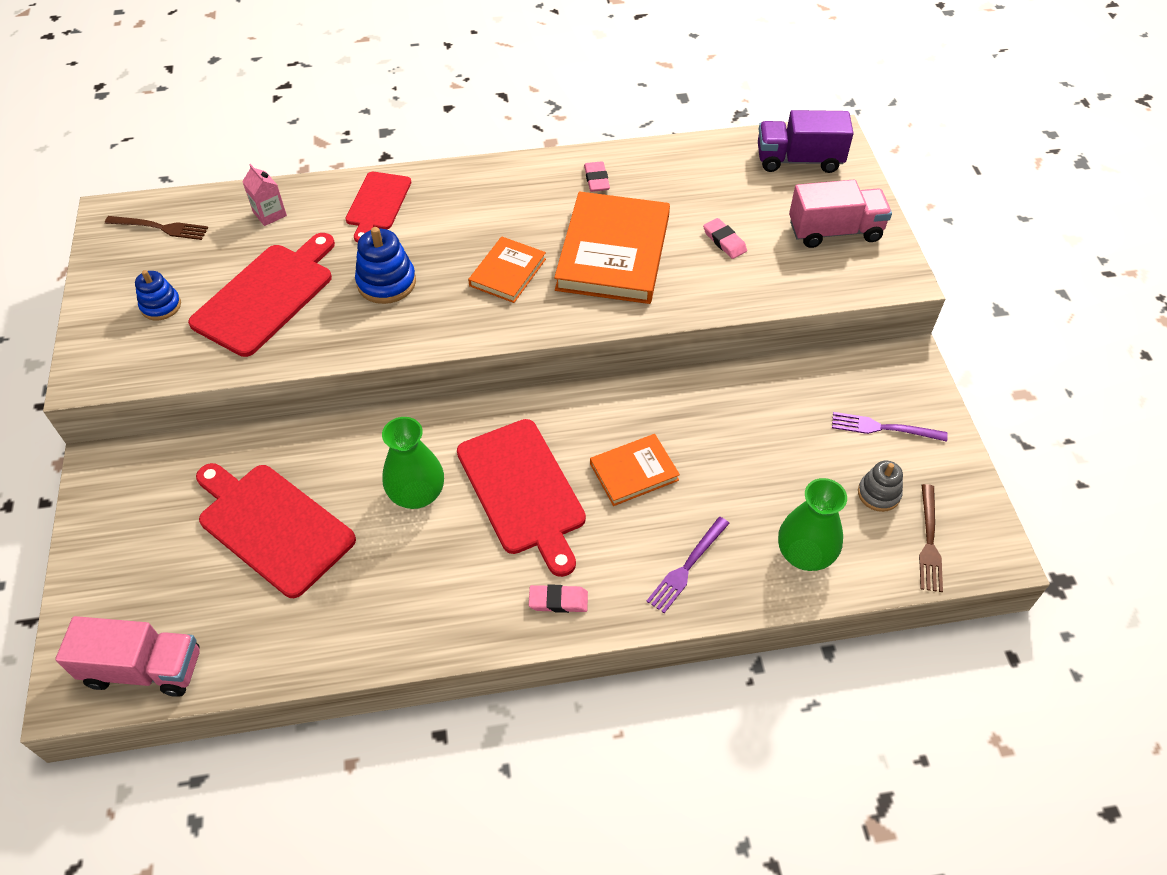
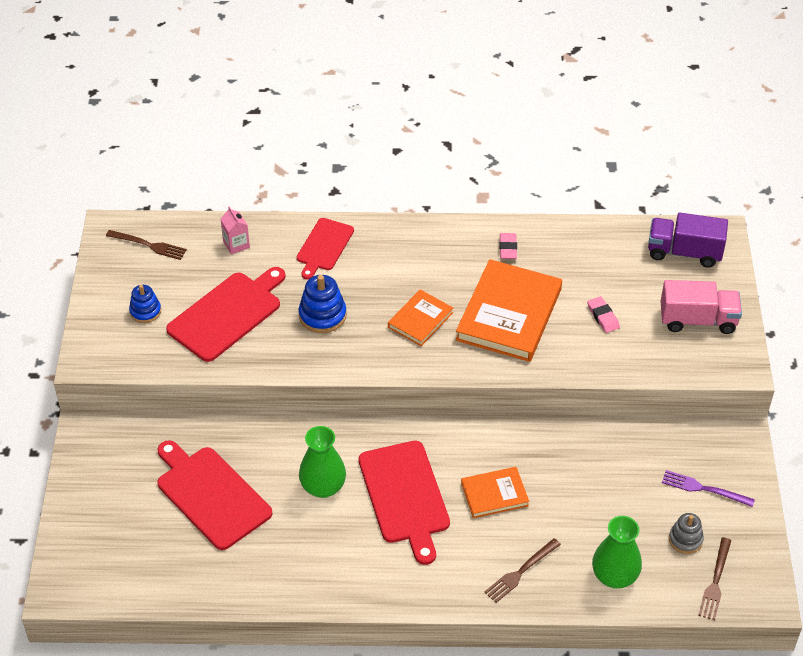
camera: 10 degrees right, 5 degrees down
pink truck [55,616,200,697] -> none
pink eraser [529,584,588,613] -> none
purple fork [646,517,730,613] -> brown fork [484,538,561,603]

